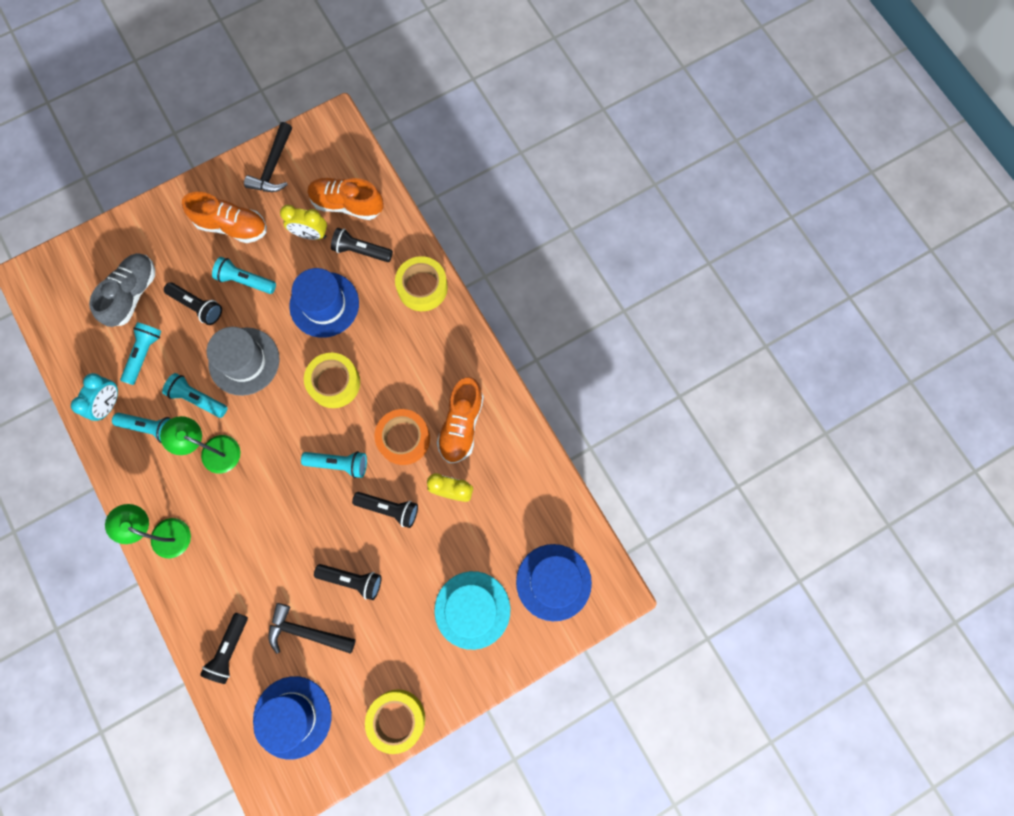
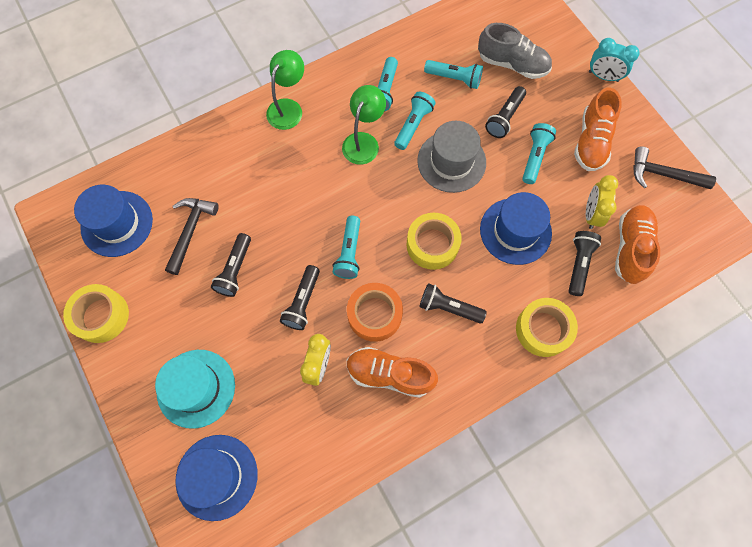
camera: 90 degrees right, 5 degrees down
turquoise clock [71,373,118,421] -> turquoise clock moved to [589,38,640,82]
black flashlight [200,613,248,684] -> black flashlight moved to [419,283,487,323]

